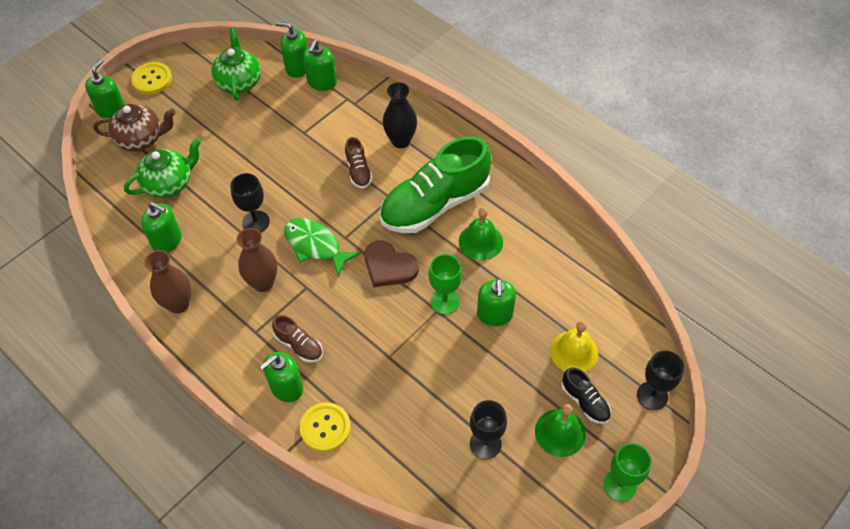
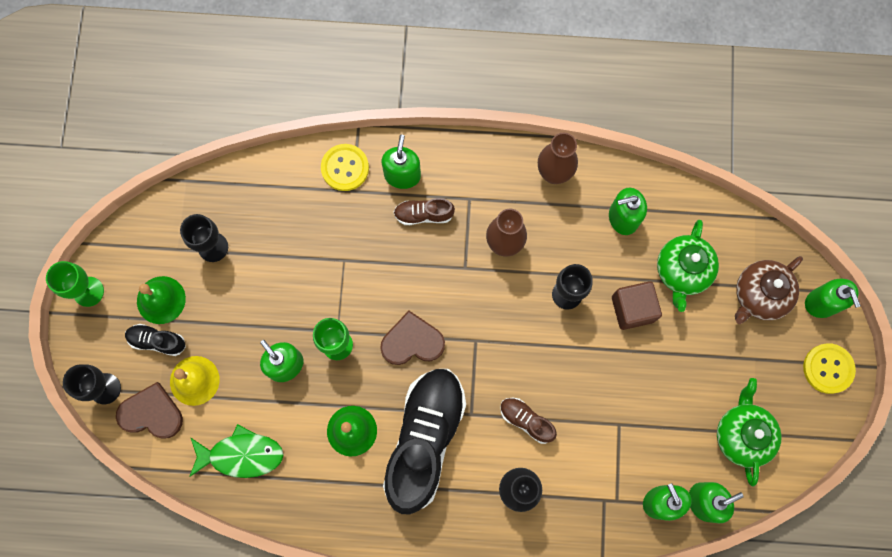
camera: 140 degrees right, 20 degrees up
green teapot [211,27,261,101] -> green teapot turned 135 degrees counterclockwise [717,378,782,486]
green fish [284,218,361,277] -> green fish moved to [189,424,284,478]
green shoe [379,136,491,233] -> black shoe [383,369,466,515]
none -> brown heart [116,382,183,439]
none -> brown cube [612,281,662,330]

